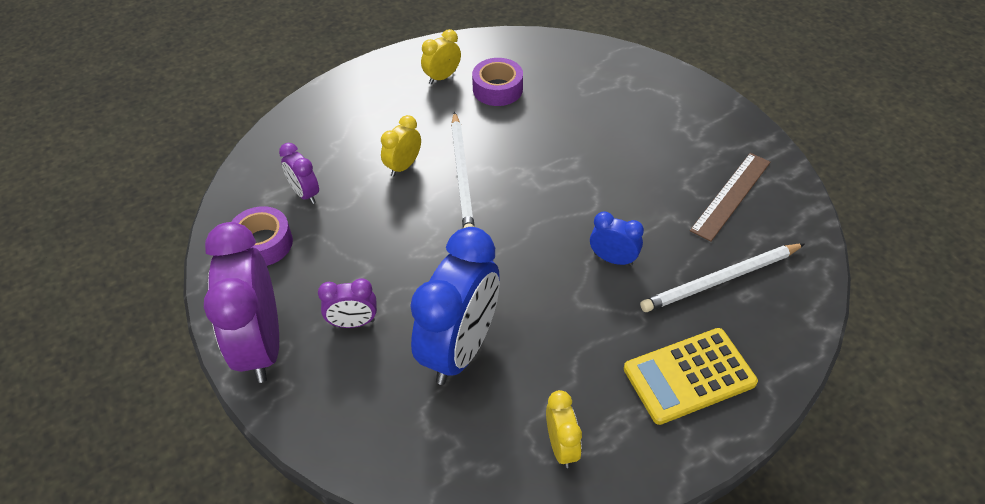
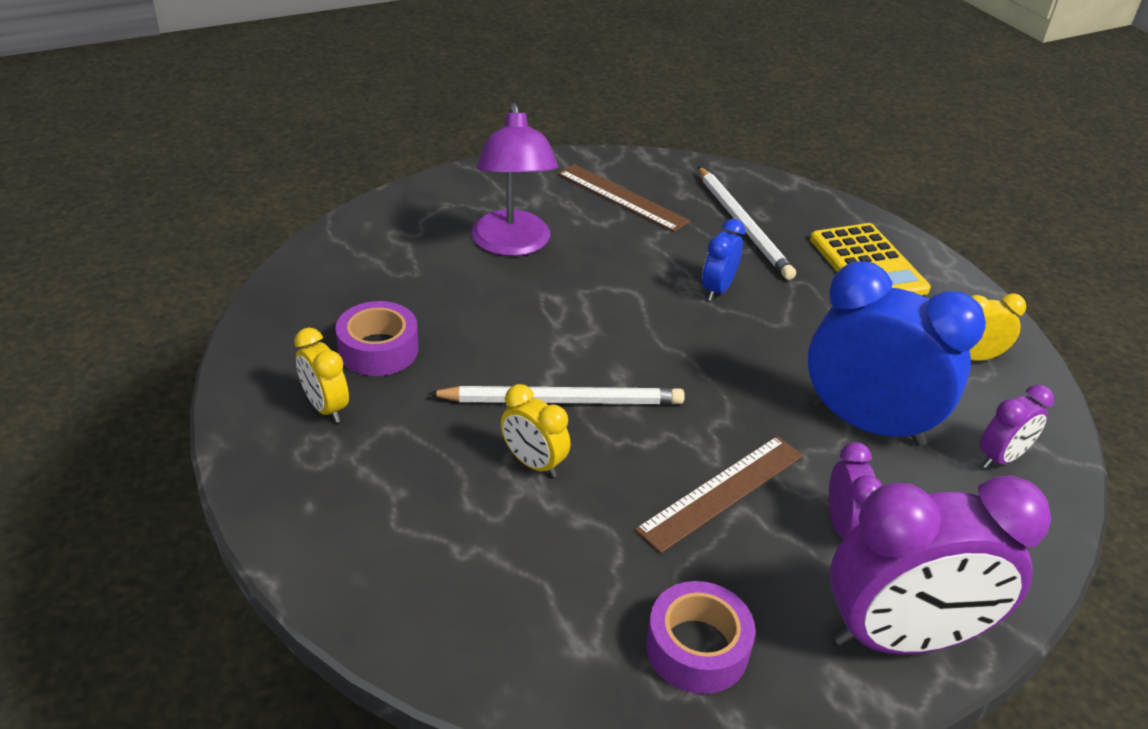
camera: 90 degrees left, 10 degrees down
purple clock [279,143,319,204] -> purple clock moved to [980,385,1054,469]
none -> purple lamp [471,103,558,256]
none -> brown ruler [635,436,803,553]

